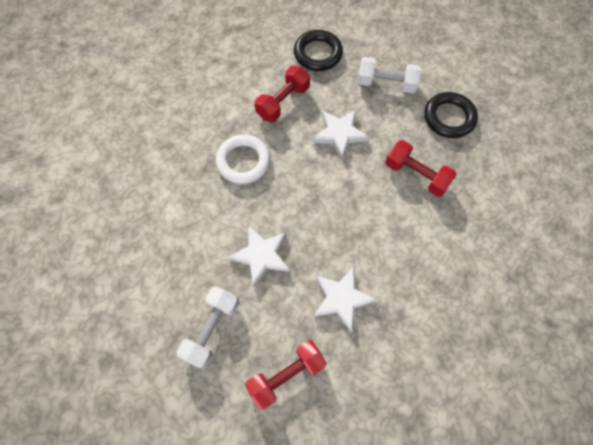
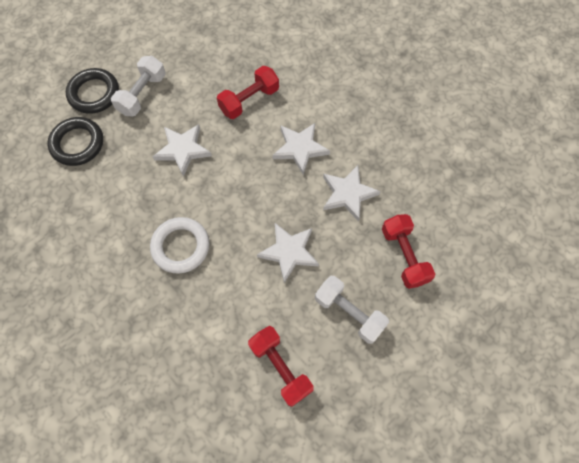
camera: 75 degrees left, 0 degrees up
red dumbbell [254,66,310,122] -> red dumbbell moved to [248,326,314,407]
black ring [425,92,478,138] -> black ring moved to [66,68,119,114]
none -> white star [272,123,330,175]

